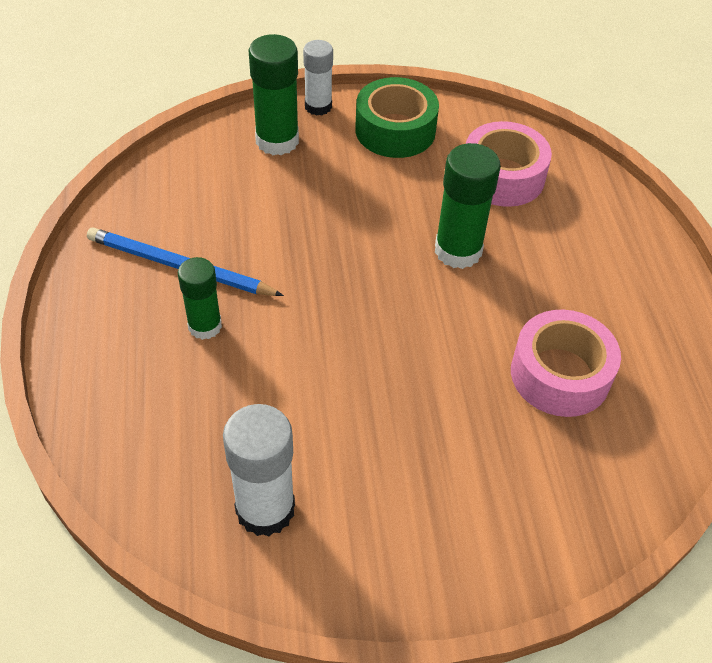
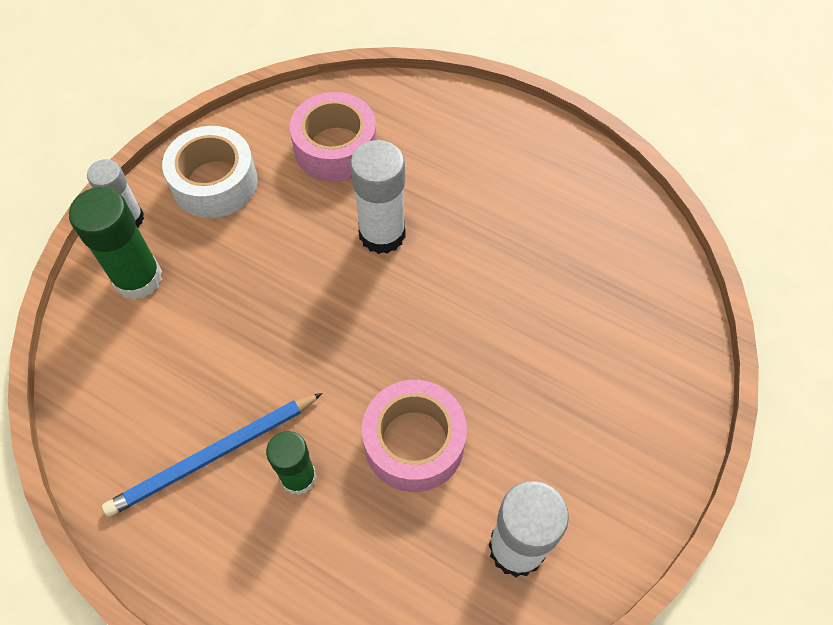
camera: 50 degrees left, 10 degrees up
green tape [355,77,439,158] -> white tape [162,126,258,218]
green glue stick [435,143,501,269] -> white glue stick [350,140,406,254]
pink tape [511,310,621,417] -> pink tape moved to [362,380,467,492]

